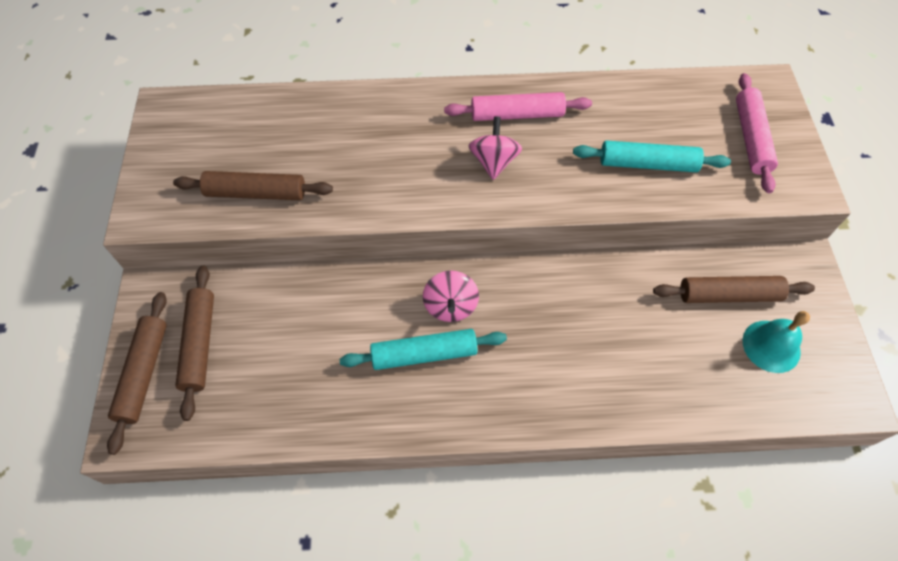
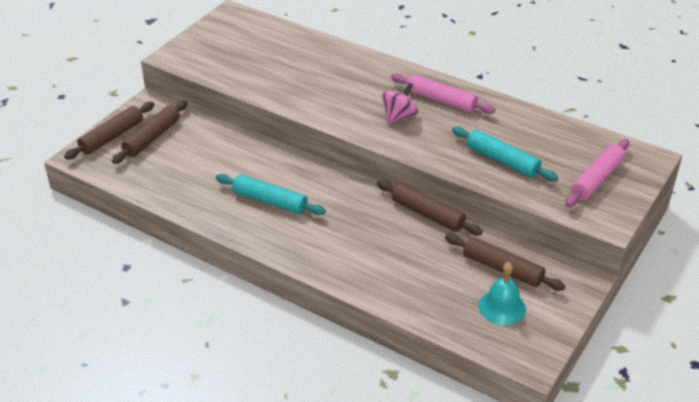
camera: 35 degrees right, 20 degrees down
brown rolling pin [173,171,333,200] -> brown rolling pin moved to [377,180,483,235]
pink spinning top [423,270,479,322] -> none

